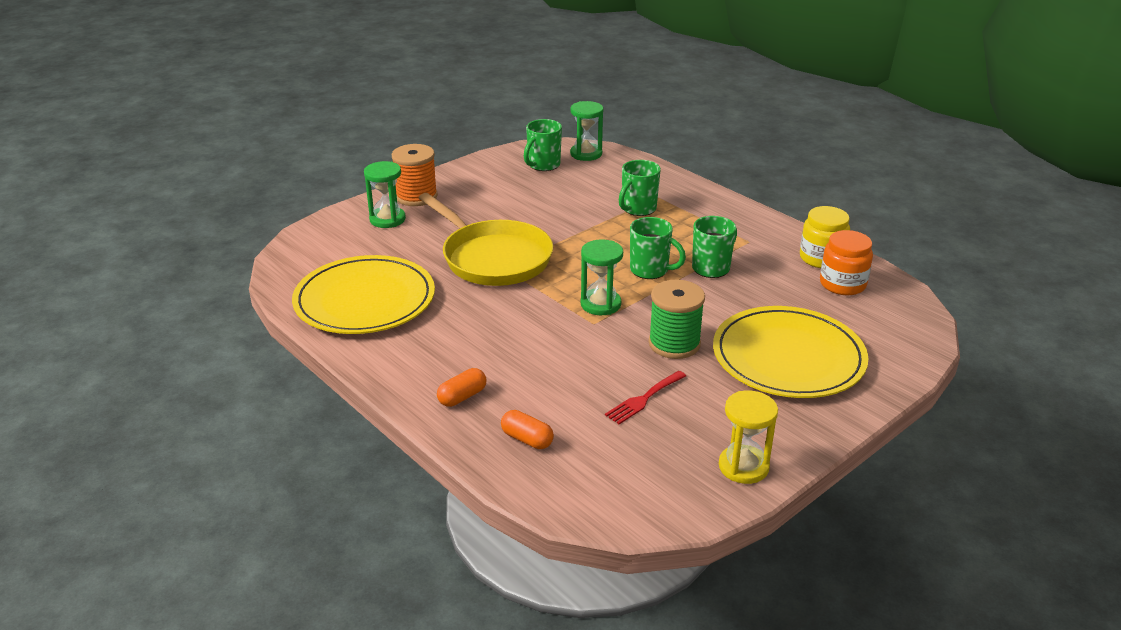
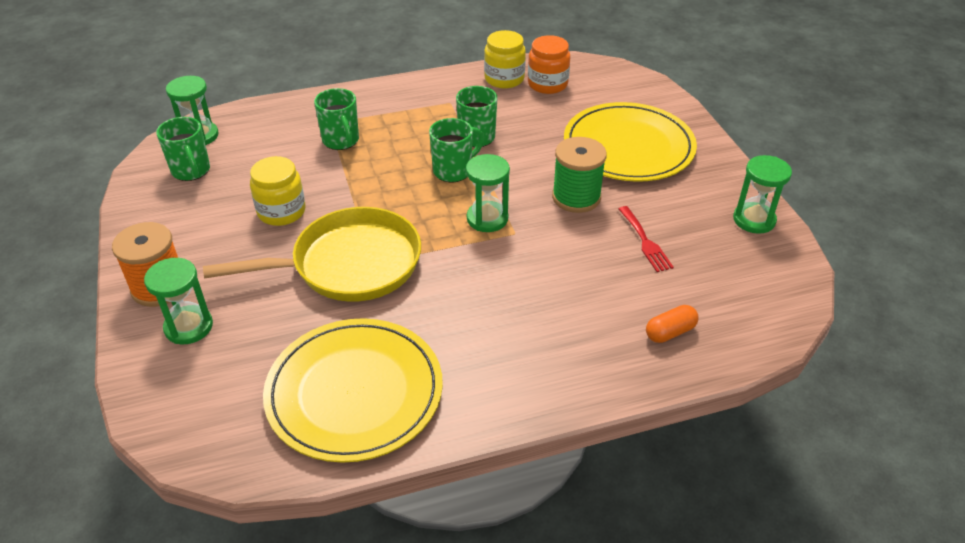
camera: 65 degrees left, 10 degrees up
orange capsule [437,368,487,407] -> none
yellow hourglass [719,391,778,484] -> green hourglass [733,155,792,234]
none -> yellow jar [250,156,305,226]

